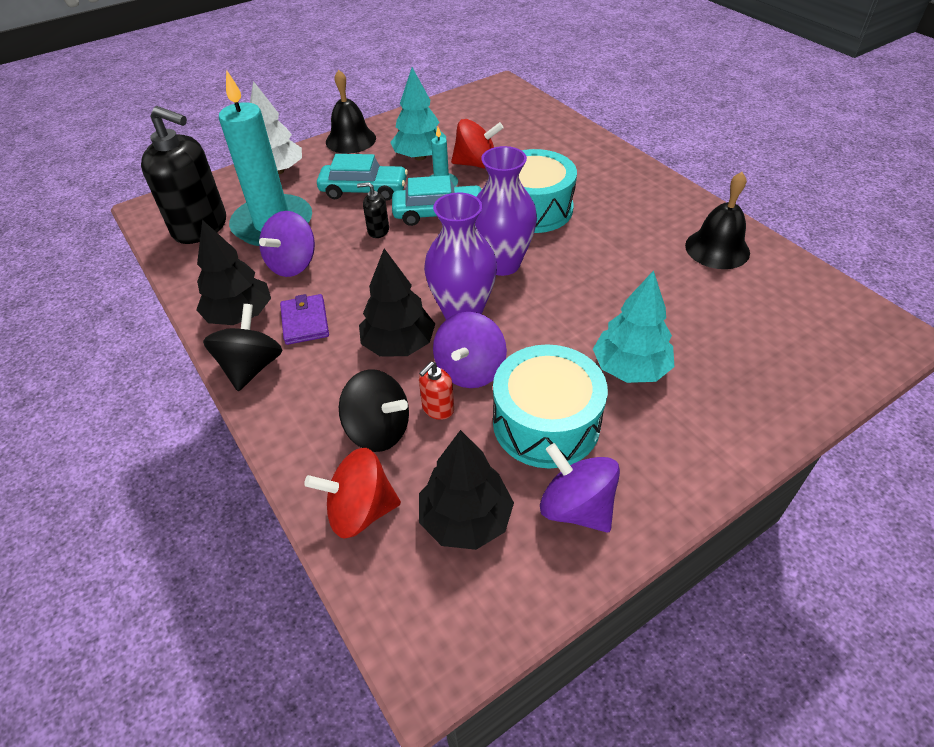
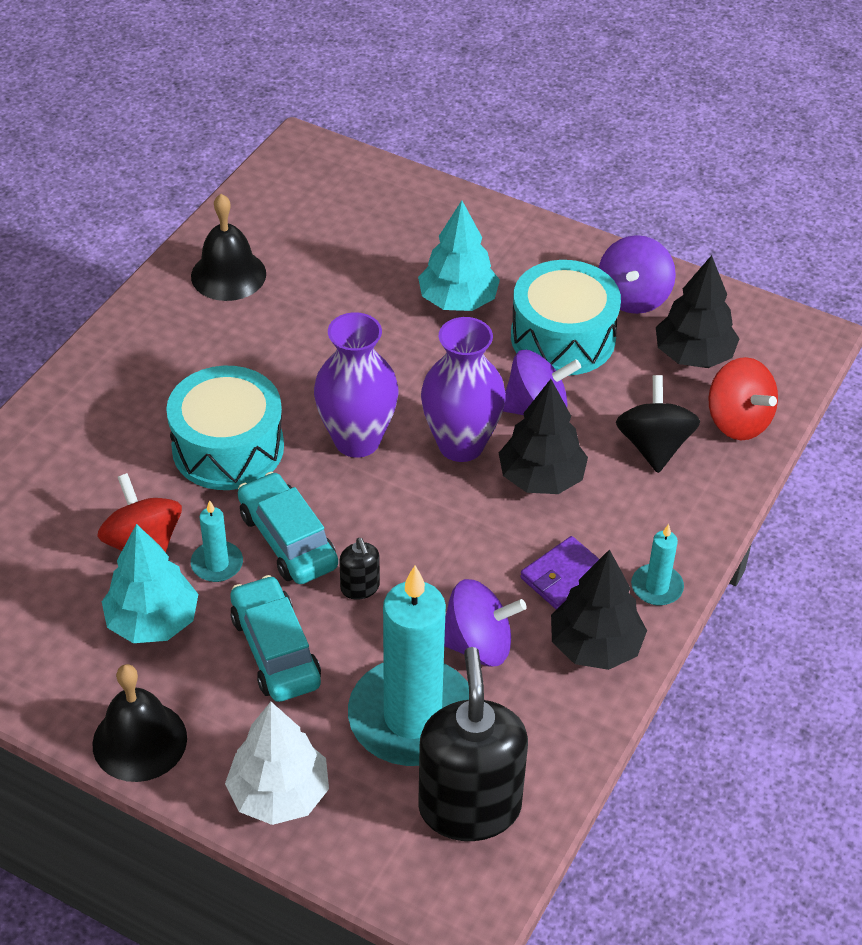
camera: 120 degrees left, 0 degrees up
black spinning top [203,304,282,391] -> turquoise candle [631,524,684,605]
red soap dispenser [419,362,454,420] -> none

